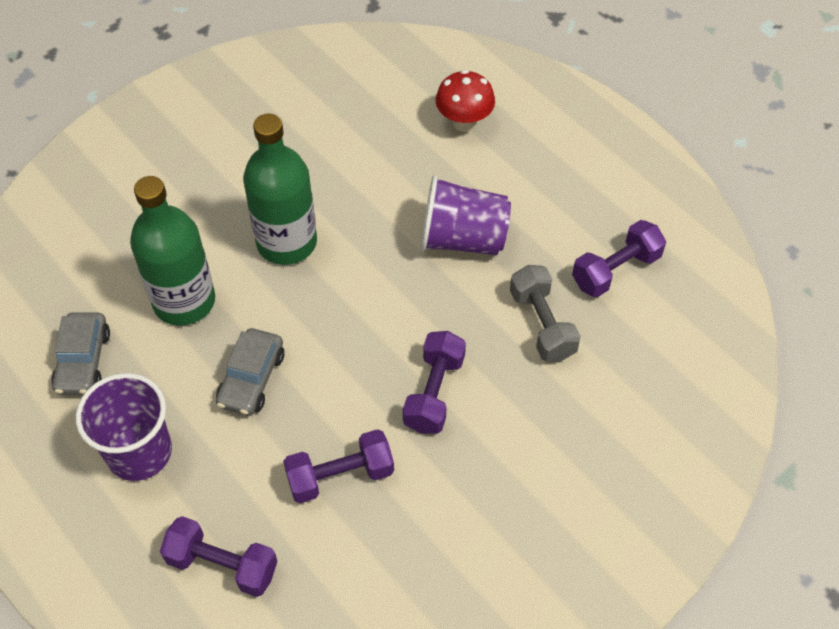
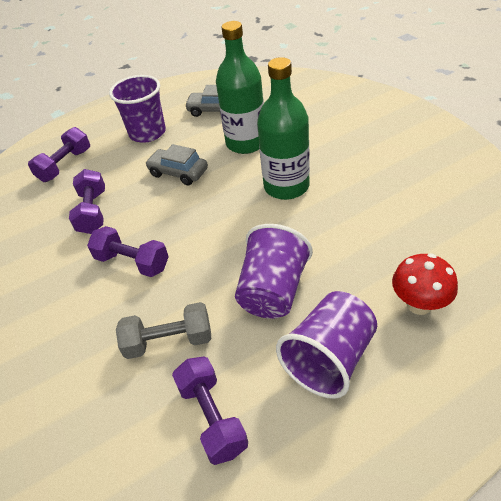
camera: 105 degrees right, 10 degrees down
none -> purple cup [276,291,377,399]

